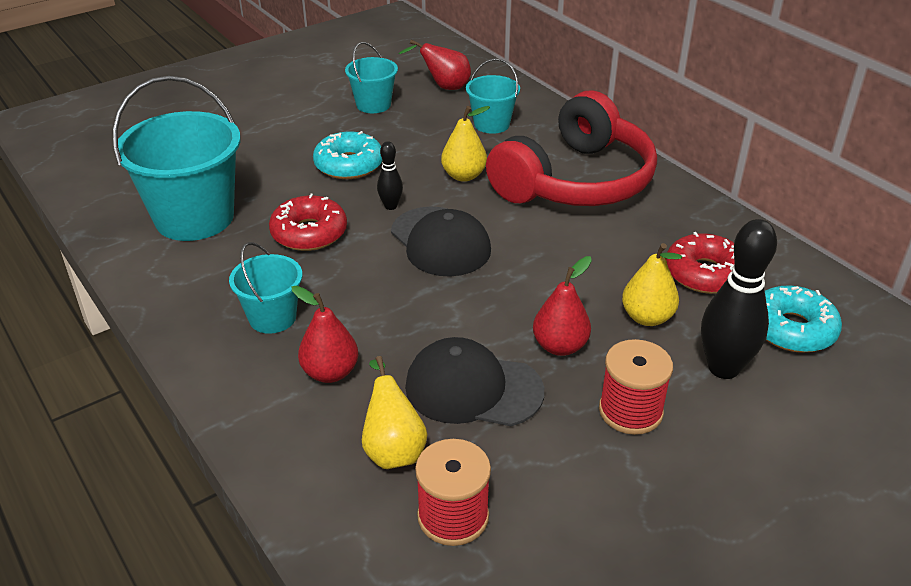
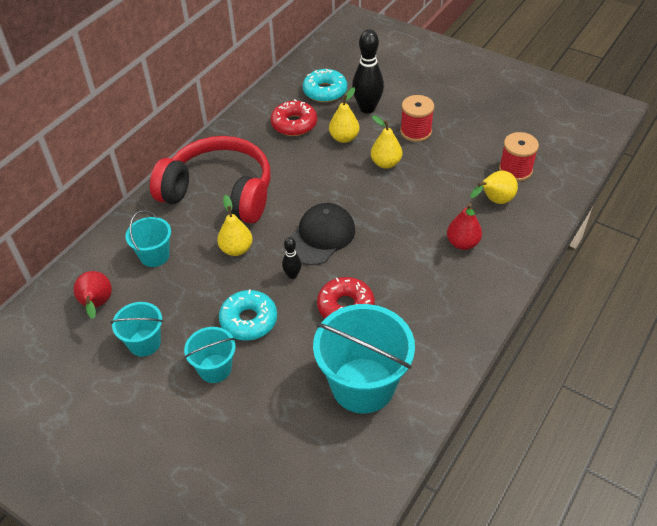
camera: 110 degrees left, 10 degrees up
turquoise bucket [229,242,302,334] -> turquoise bucket moved to [184,327,236,383]
black cap [405,337,544,426] -> none
red pear [533,256,592,356] -> yellow pear [371,115,402,169]

